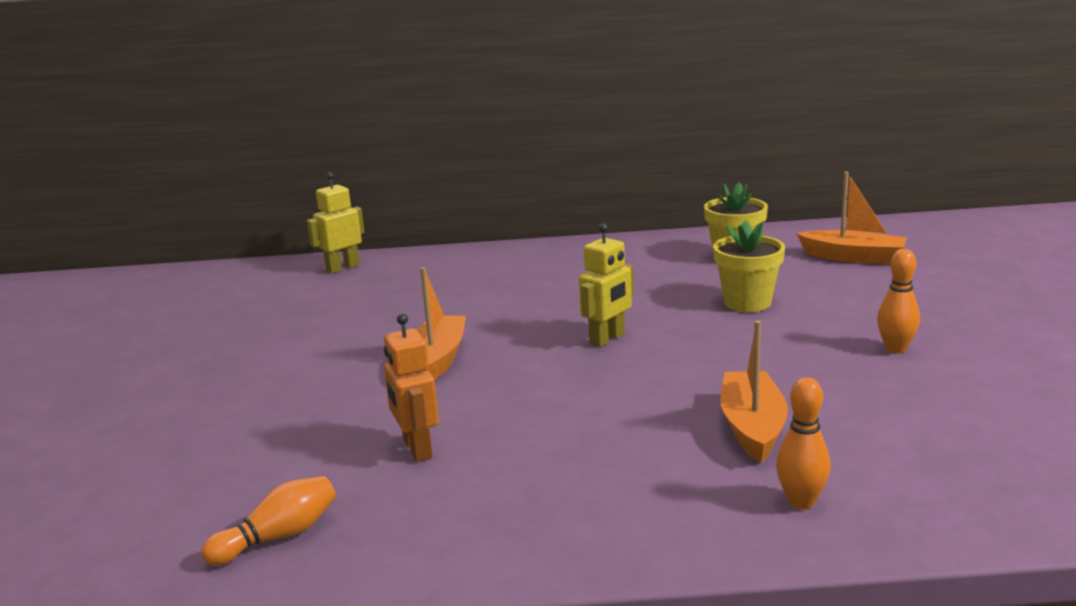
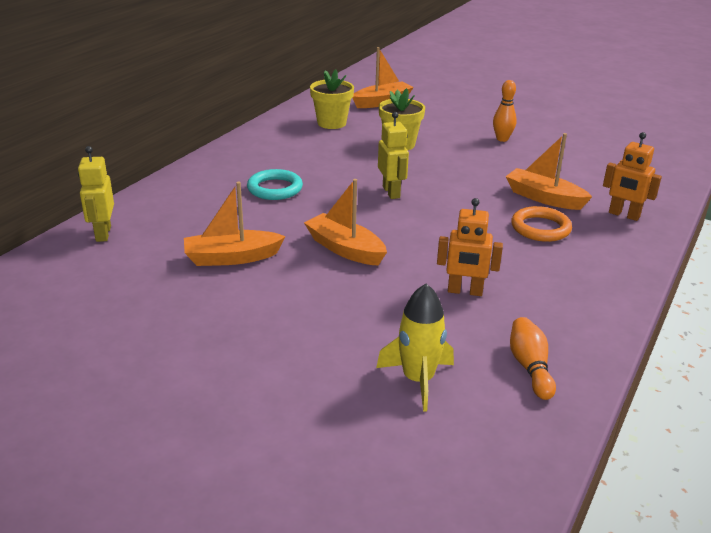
camera: 60 degrees left, 10 degrees up
orange bowling pin [776,377,831,509] -> orange robot [603,132,662,221]
none -> orange boat [184,182,286,266]
none -> turquoise ring [247,169,303,200]
none -> yellow rocket [376,283,454,412]
none -> orange ring [511,206,572,242]

